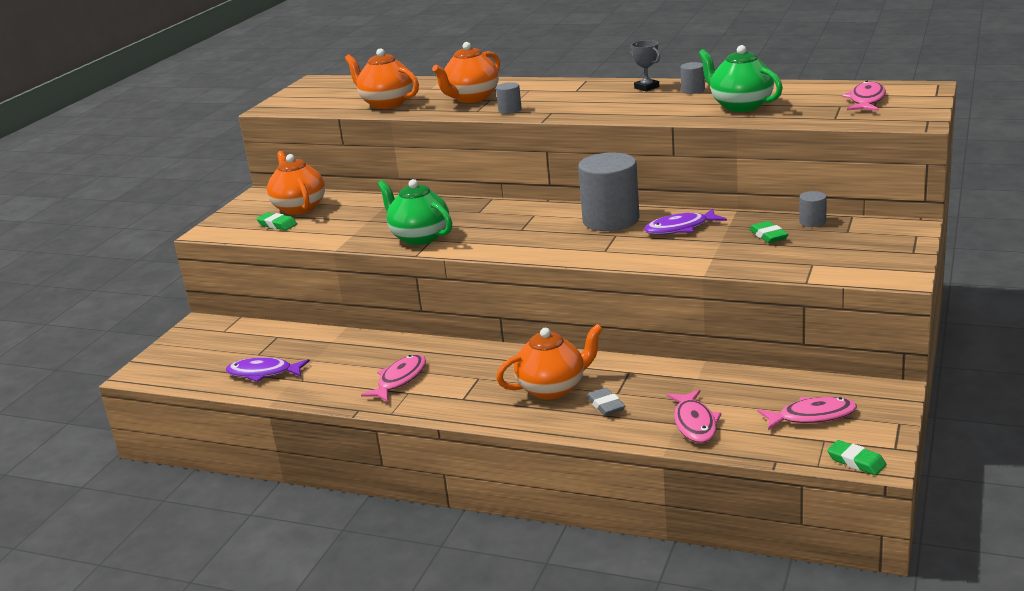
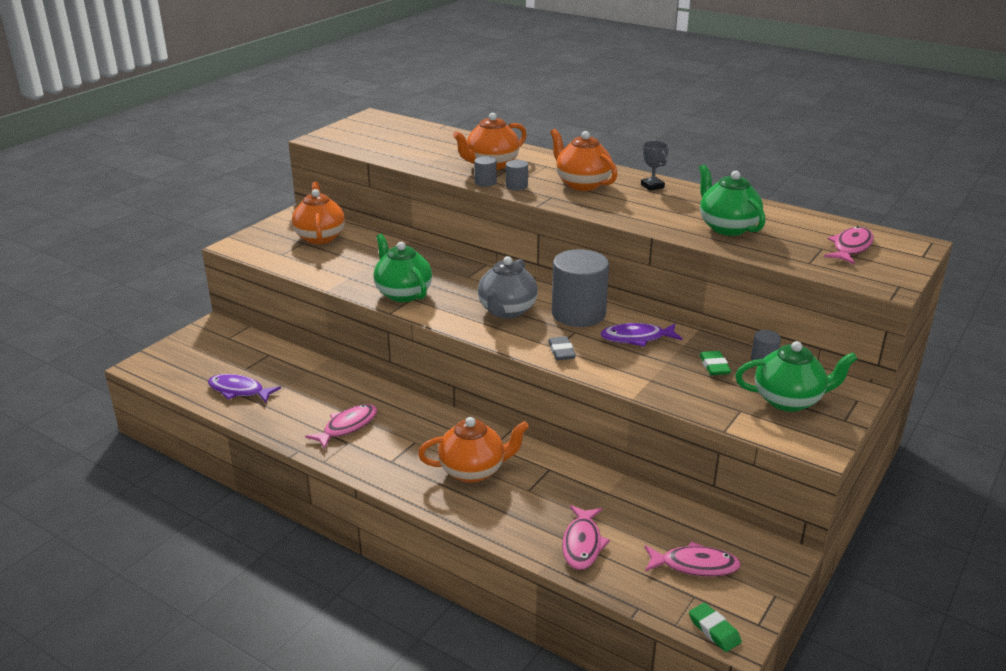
camera: 10 degrees right, 5 degrees up
green eraser [256,212,297,230] -> none
orange teapot [345,48,419,109] -> orange teapot moved to [550,129,618,191]
grey eraser [586,388,625,416] -> grey eraser moved to [548,336,576,360]
grey cylinder [680,62,705,94] -> grey cylinder moved to [474,156,497,187]
none -> grey teapot [478,256,538,318]
none -> green teapot [735,341,857,412]

